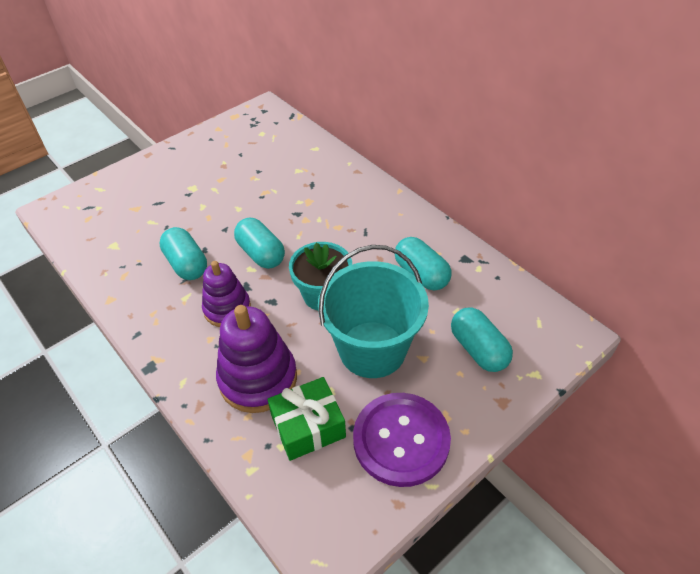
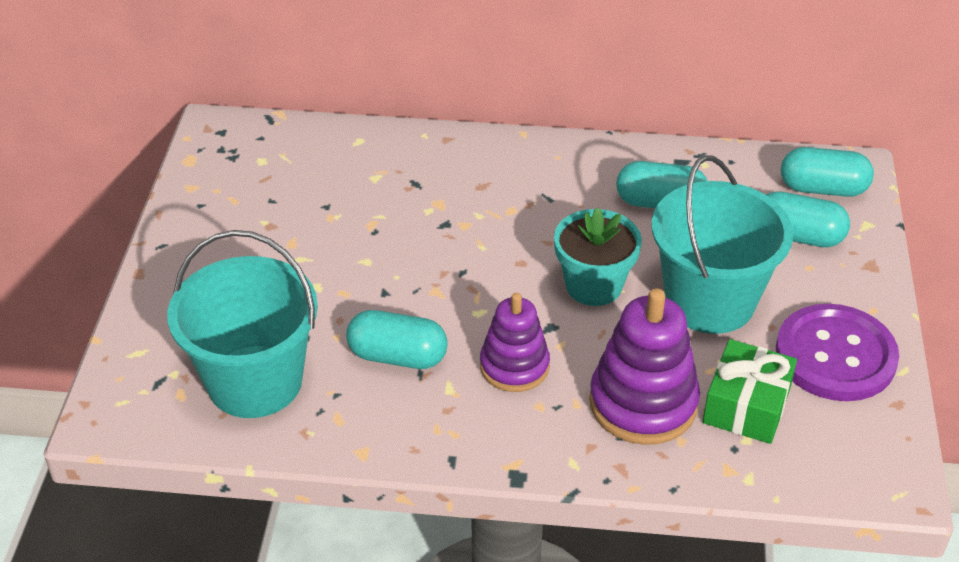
camera: 45 degrees left, 5 degrees down
turquoise capsule [234,218,285,269] -> turquoise capsule moved to [781,147,874,197]
none -> turquoise bucket [167,230,318,418]

